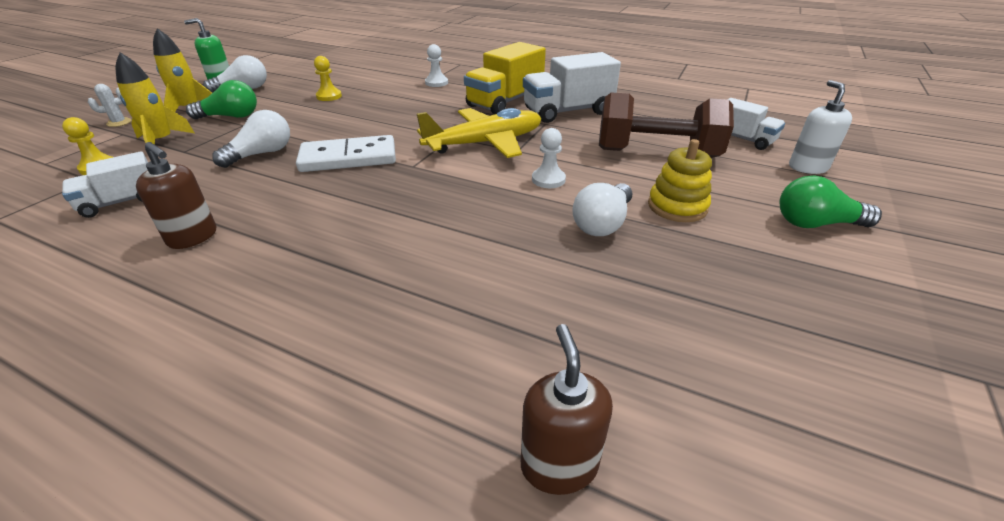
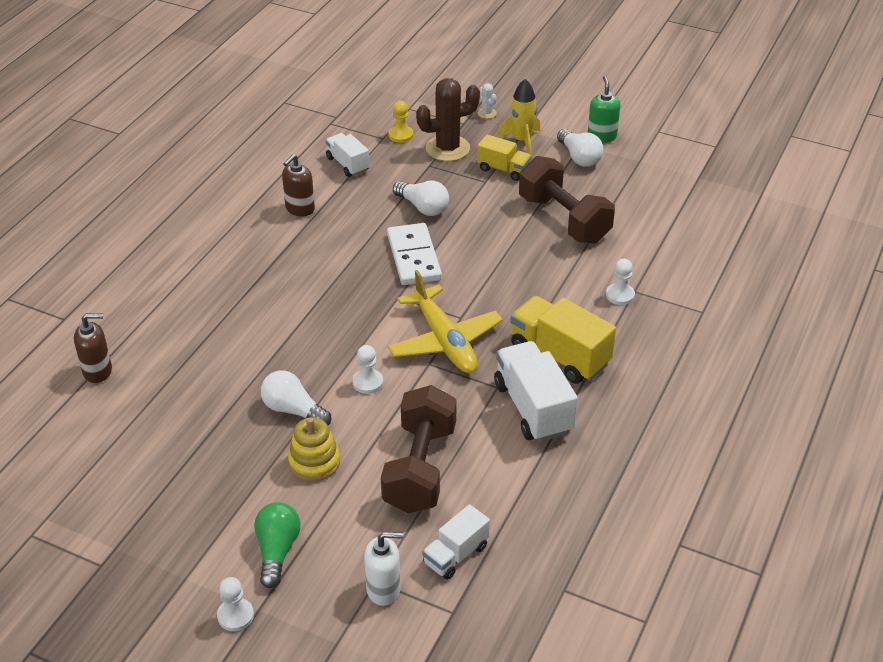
camera: 90 degrees right, 5 degrees up
yellow rocket [116,52,195,145] -> brown cactus [416,78,480,161]
green light bulb [186,80,257,119] -> yellow truck [477,134,532,181]
yellow pawn [314,56,342,101] -> brown dumbbell [519,156,615,244]
none -> white pawn [217,577,254,631]

